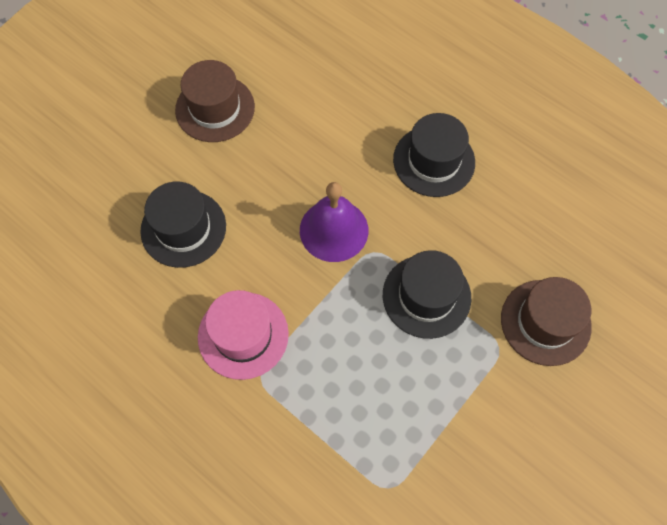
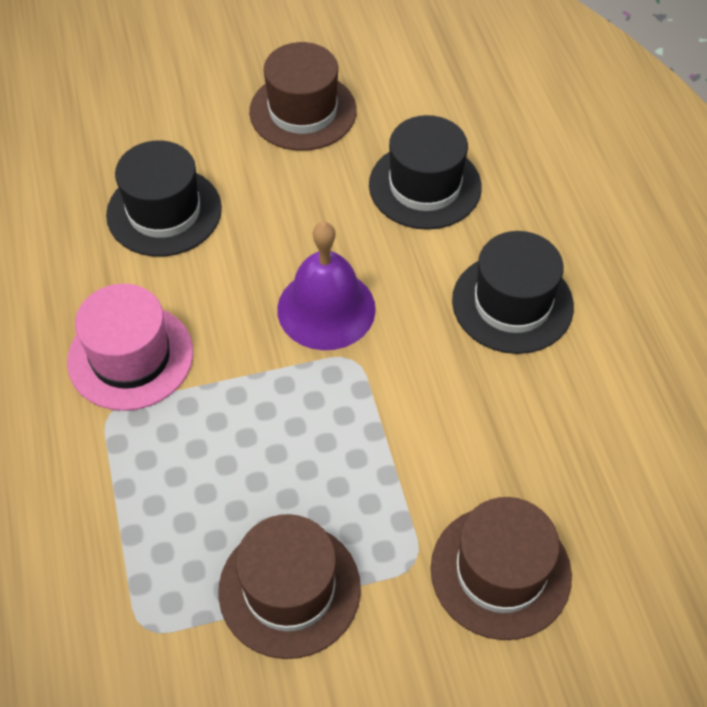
camera: 35 degrees right, 10 degrees down
black hat [383,250,471,339] -> black hat moved to [369,115,482,230]
none -> brown hat [218,514,361,659]

